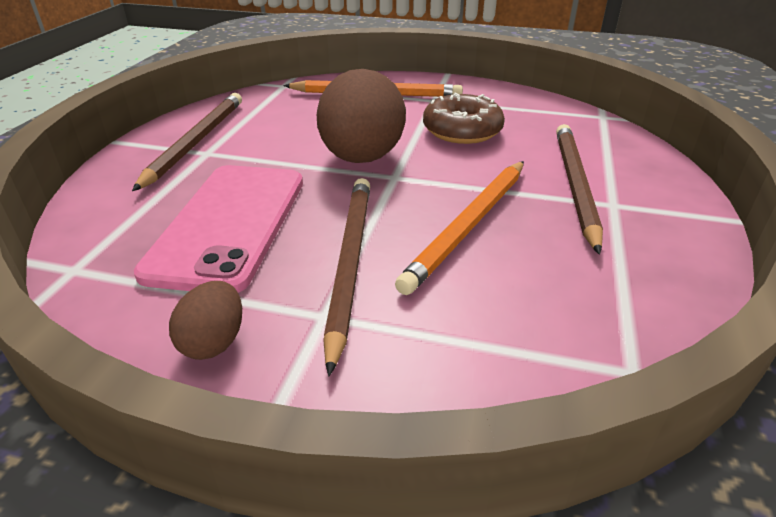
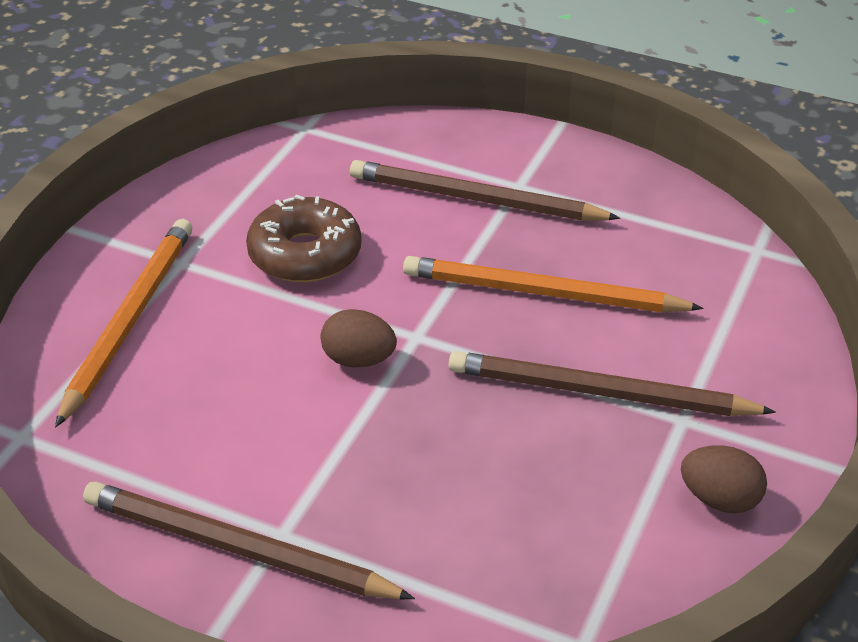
camera: 80 degrees left, 5 degrees up
pink phone [134,165,303,293] -> none
brown egg [317,69,406,163] -> brown egg [321,309,397,367], size x0.48
orange pencil [395,161,524,295] -> orange pencil turned 150 degrees clockwise [403,256,704,312]

